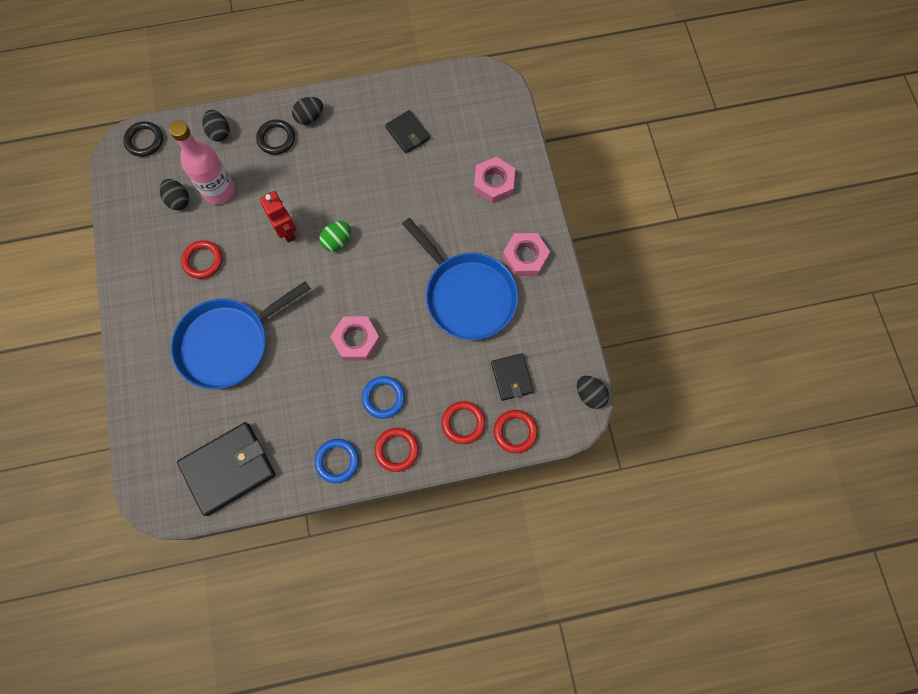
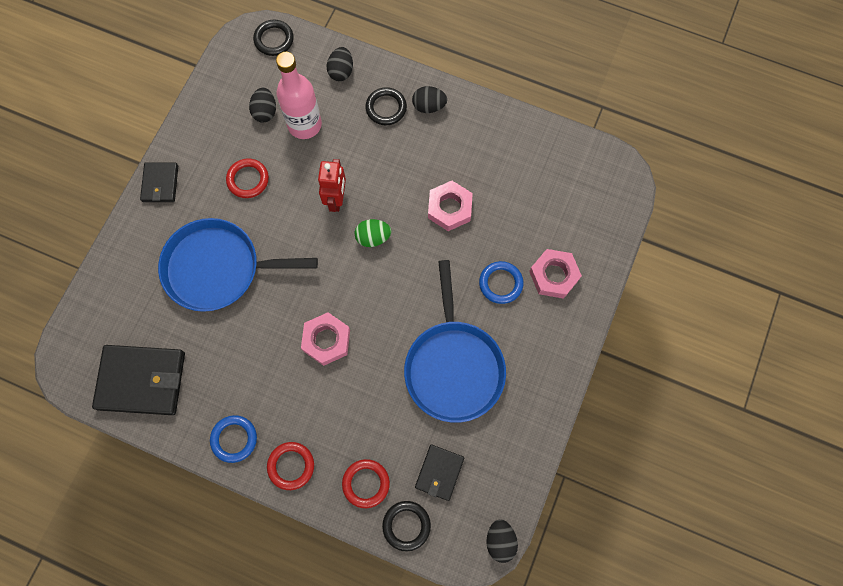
camera: 35 degrees right, 0 degrees up
blue ring [362,376,405,419] -> blue ring moved to [479,261,524,304]
black wallet [385,110,430,154] -> black wallet moved to [140,162,178,202]
red ring [494,410,538,453] -> black ring [382,501,431,551]
pink nut [502,233,550,276] -> pink nut moved to [428,181,473,231]

